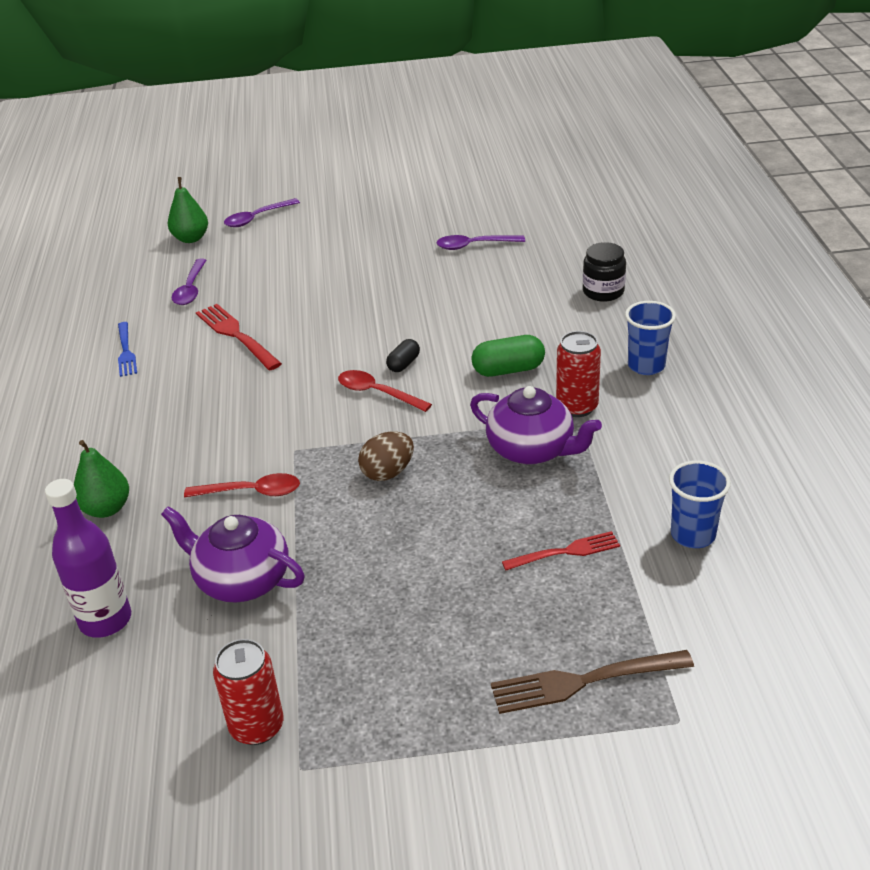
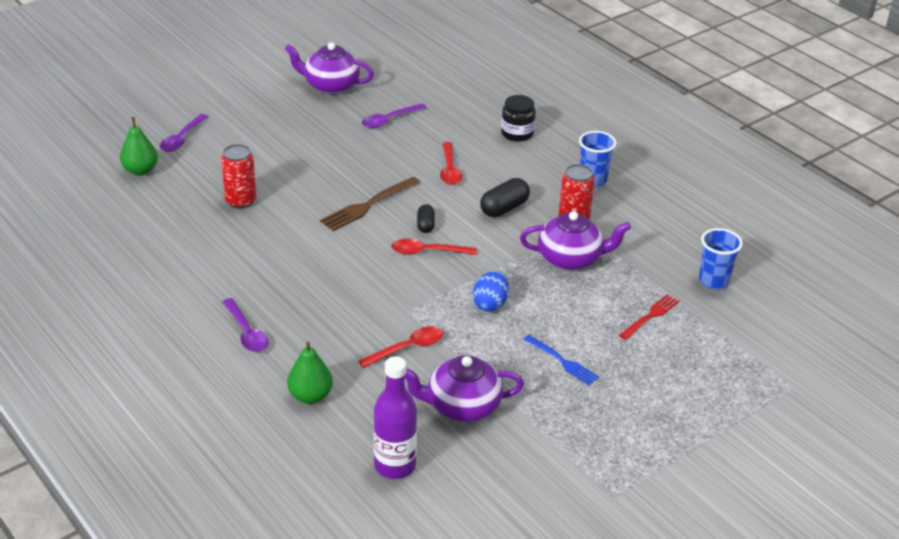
camera: 35 degrees left, 0 degrees up
blue fork [118,322,137,377] -> blue fork moved to [523,335,599,385]
purple spoon [172,259,207,305] -> purple spoon moved to [223,298,269,352]
red fork [196,304,282,370] -> none
red can [213,639,284,745] -> red can moved to [221,144,257,209]
brown egg [358,431,414,481] -> blue egg [473,271,509,312]
green capsule [471,335,545,377] -> black capsule [480,178,530,217]
brown fork [491,650,694,714] -> brown fork moved to [320,177,420,231]
none -> purple teapot [284,42,374,94]
none -> red spoon [440,142,462,185]

